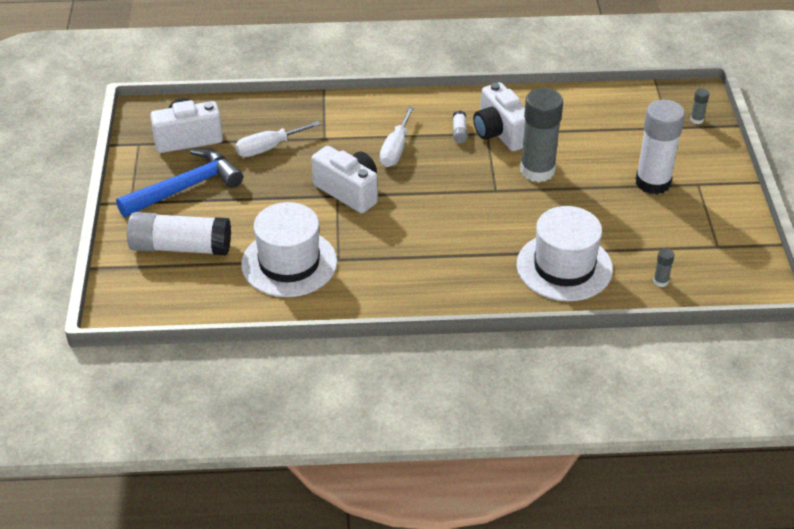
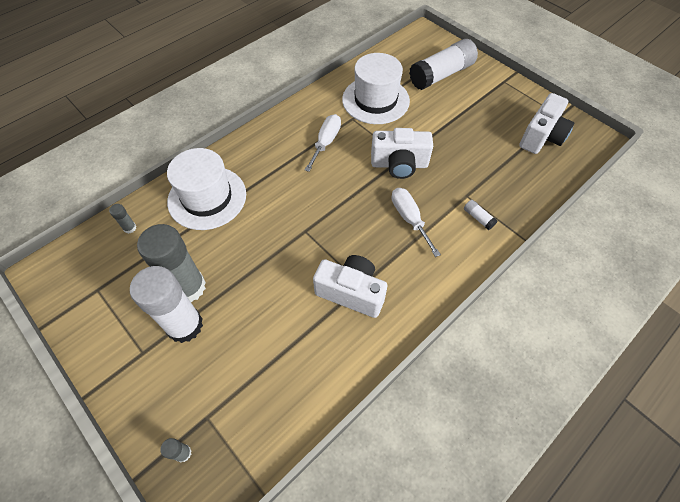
camera: 140 degrees right, 15 degrees up
blue hammer [116,148,243,217] -> none
white screwdriver [235,121,321,157] -> white screwdriver moved to [305,114,341,172]
white glue stick [453,111,467,143] -> white glue stick moved to [464,200,498,230]
grey glue stick [520,88,563,182] -> grey glue stick moved to [137,224,206,302]

